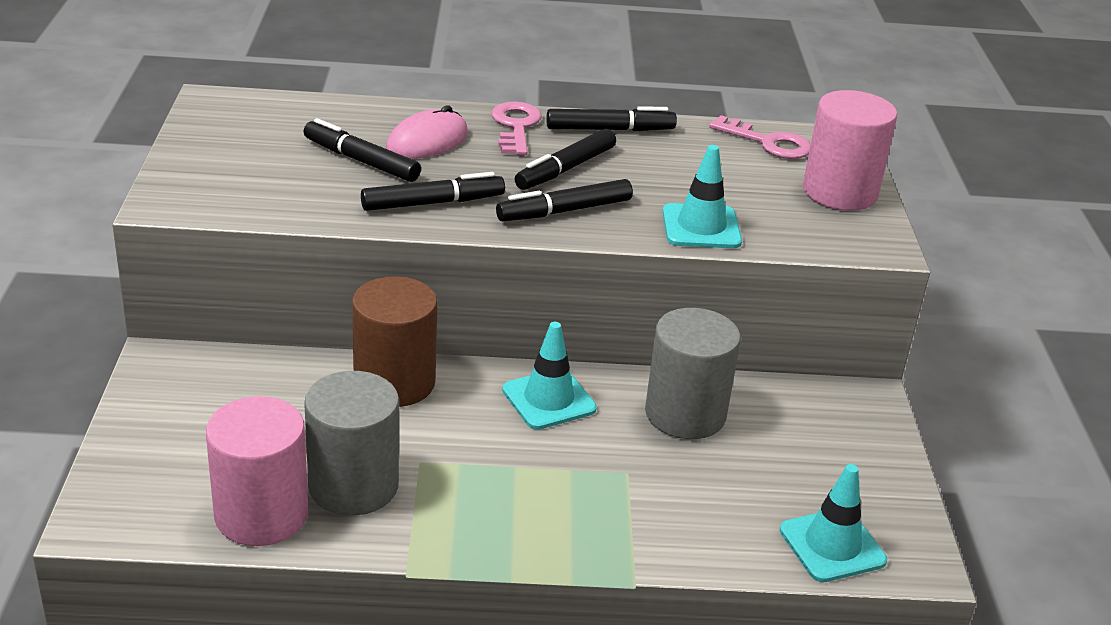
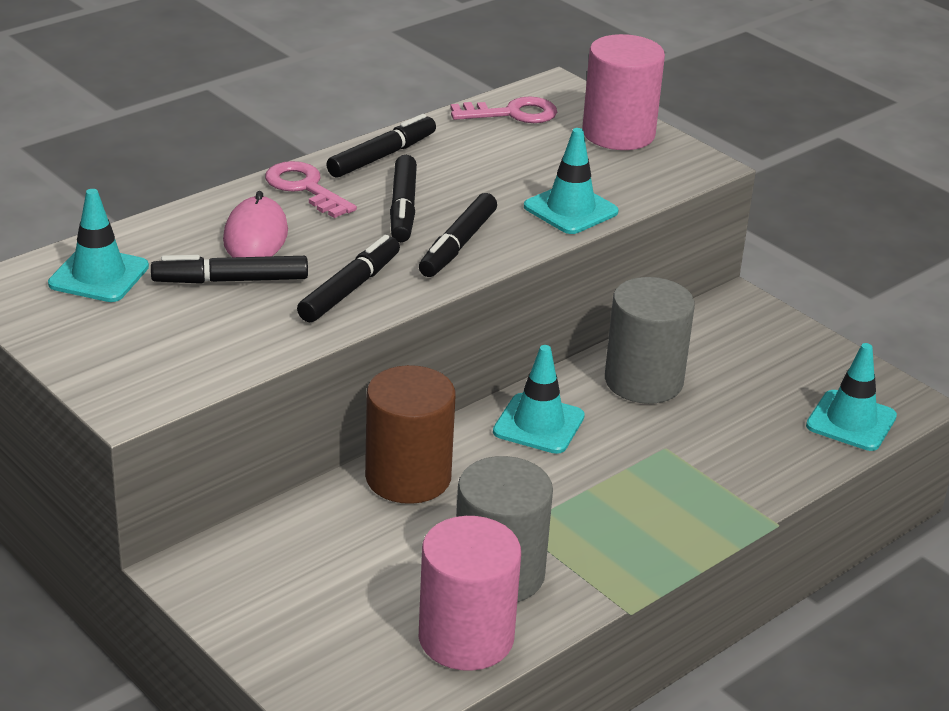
camera: 40 degrees left, 0 degrees up
none -> turquoise traffic cone [48,189,149,302]

